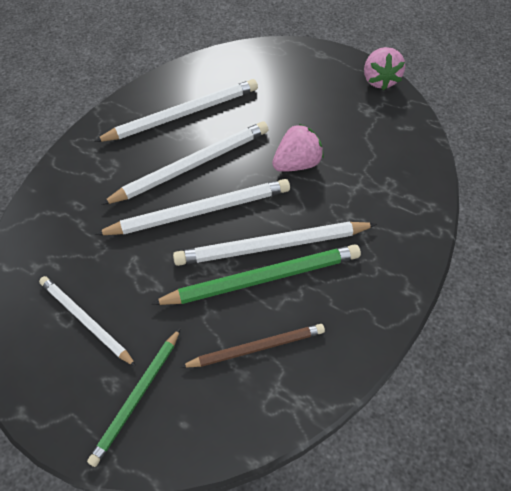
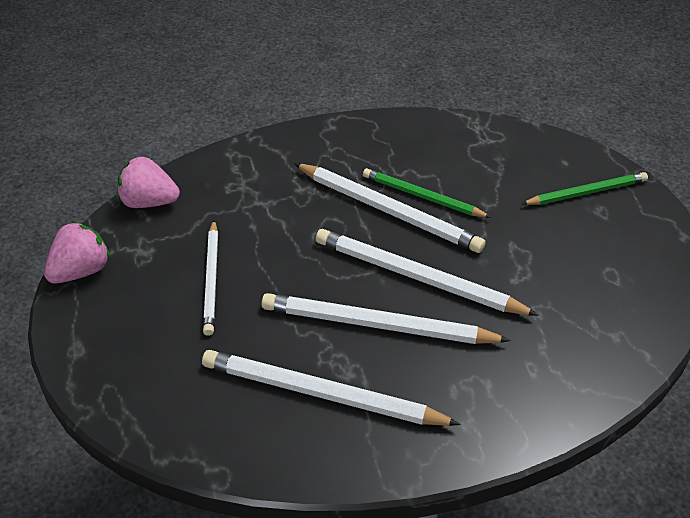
camera: 135 degrees left, 10 degrees down
white pencil [39,276,136,367] -> white pencil moved to [203,220,218,336]
green pencil [151,244,361,305] -> green pencil [363,168,491,218], size x0.64
brown pencil [180,324,325,368] -> none
pink strawberry [272,123,324,172] -> pink strawberry moved to [117,157,180,208]

